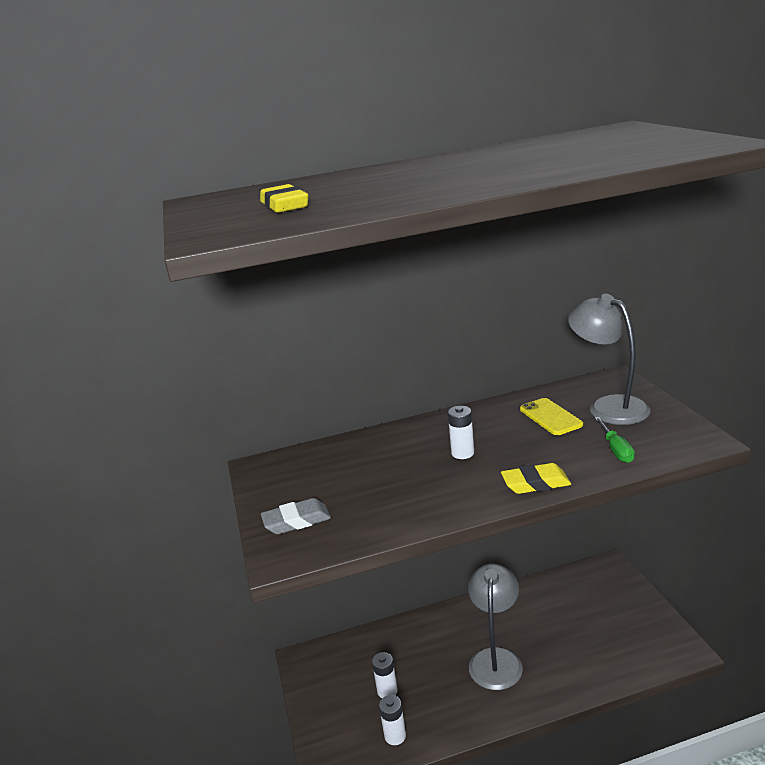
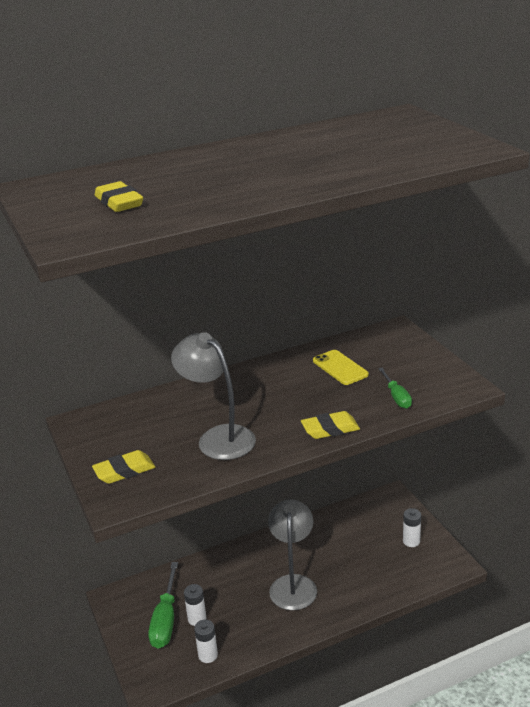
camera: 10 degrees left, 5 degrees up
grey eraser [261,498,331,534] -> yellow eraser [92,450,155,484]
white battery [448,406,474,459] -> white battery moved to [403,508,421,547]
grey lamp [568,294,650,425] -> grey lamp moved to [171,332,256,460]
none -> green screwdriver [148,562,178,649]

